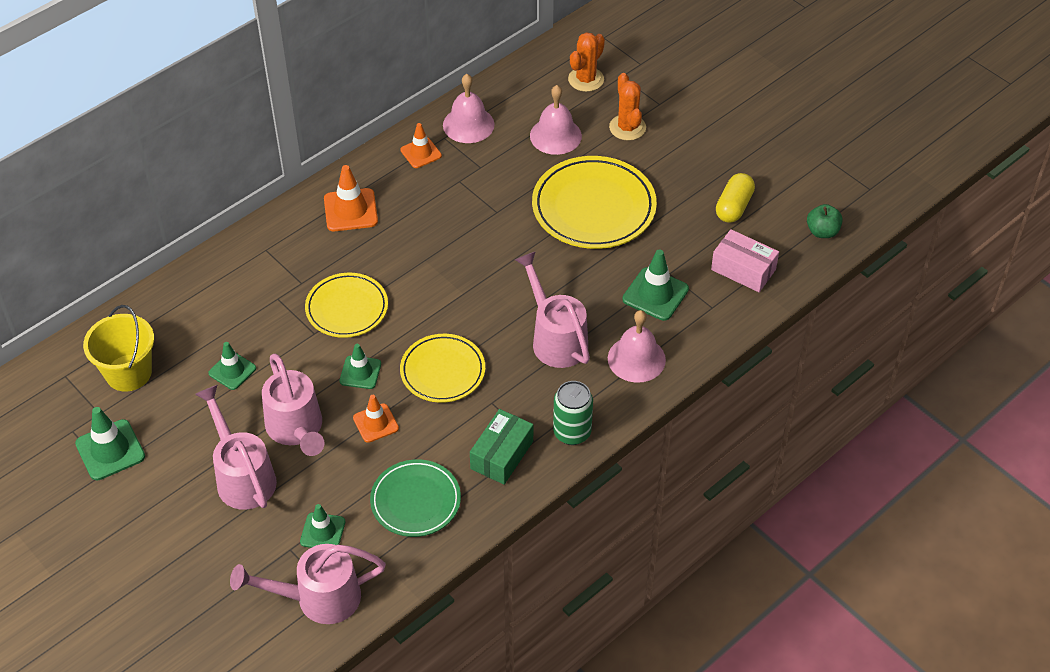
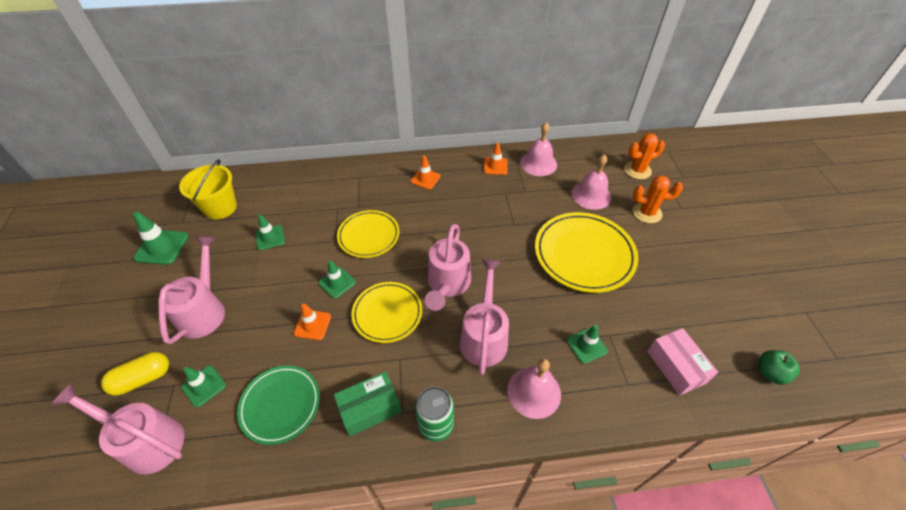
camera: 35 degrees right, 0 degrees up
pink watering can [262,354,324,456] -> pink watering can moved to [425,224,471,311]
orange traffic cone [324,165,378,231] -> orange traffic cone [411,155,440,190], size x0.67
orange cactus [609,73,646,141] -> orange cactus turned 75 degrees clockwise [633,175,683,223]
green traffic cone [622,249,689,321] -> green traffic cone [567,325,608,364], size x0.67
yellow capsule [716,173,755,223] -> yellow capsule moved to [101,352,169,396]

